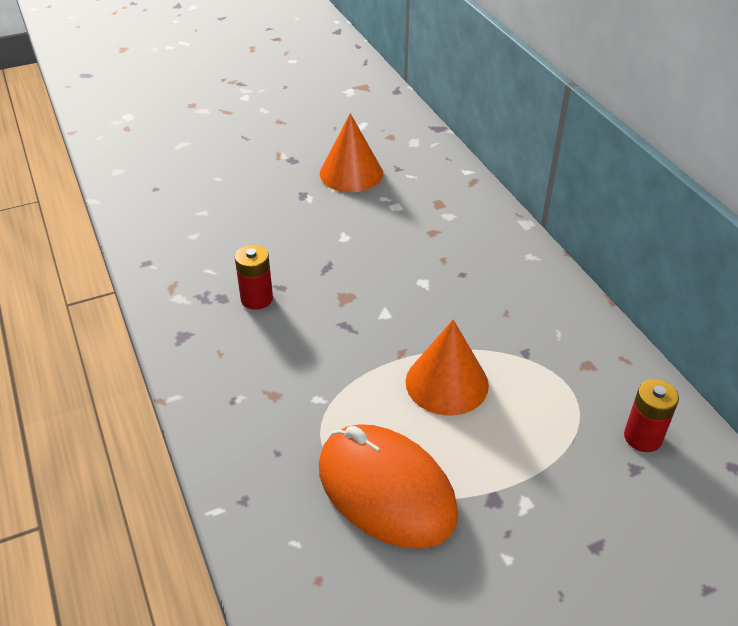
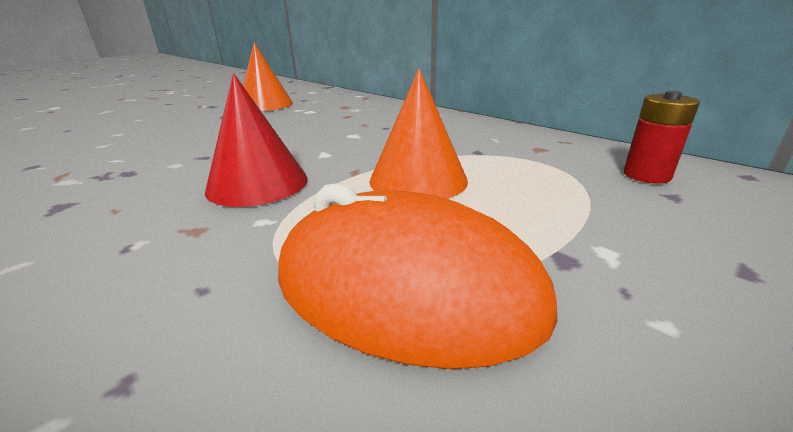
camera: 20 degrees left, 15 degrees down
red battery [235,245,273,310] -> none
none -> red cone [205,73,308,207]

